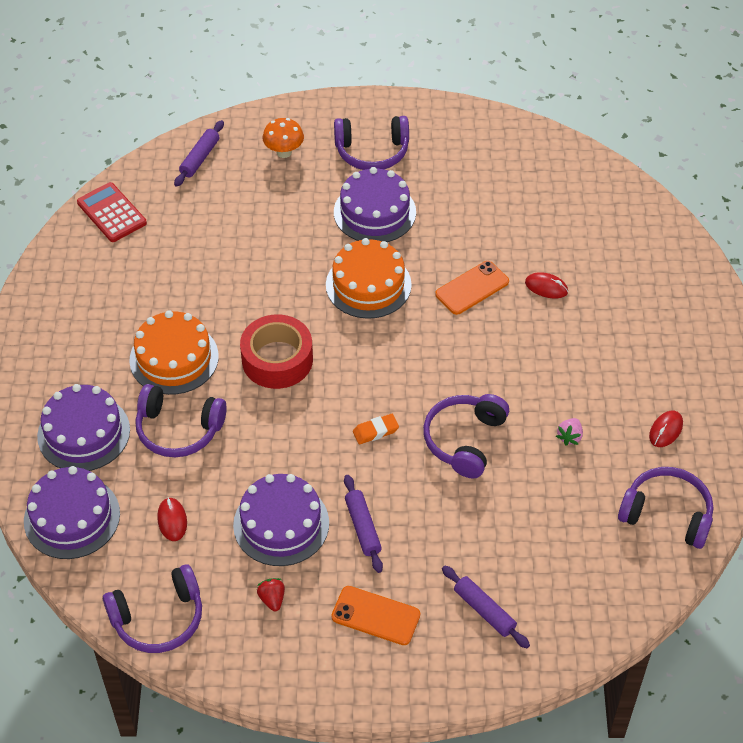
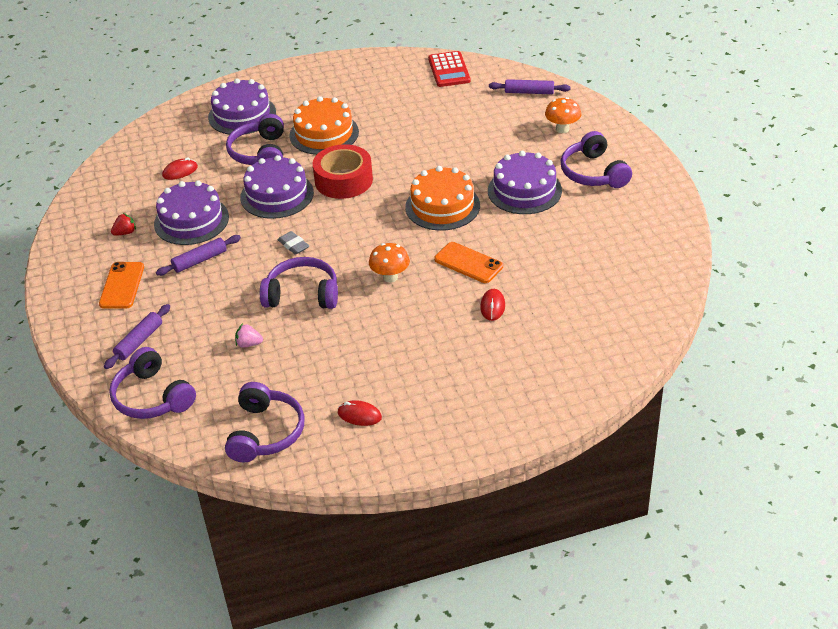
camera: 75 degrees right, 10 degrees down
purple cake [24,466,120,559] -> purple cake moved to [240,155,314,219]
red calculator [77,182,147,242] -> red calculator turned 135 degrees clockwise [428,51,471,87]
purple headphones [103,564,202,653] -> purple headphones moved to [109,347,196,419]
orange eraser [353,414,399,444] -> grey eraser [278,231,309,255]
pink strawberry [556,418,583,446] -> pink strawberry moved to [235,323,263,348]
none -> orange mushroom [369,243,410,283]

